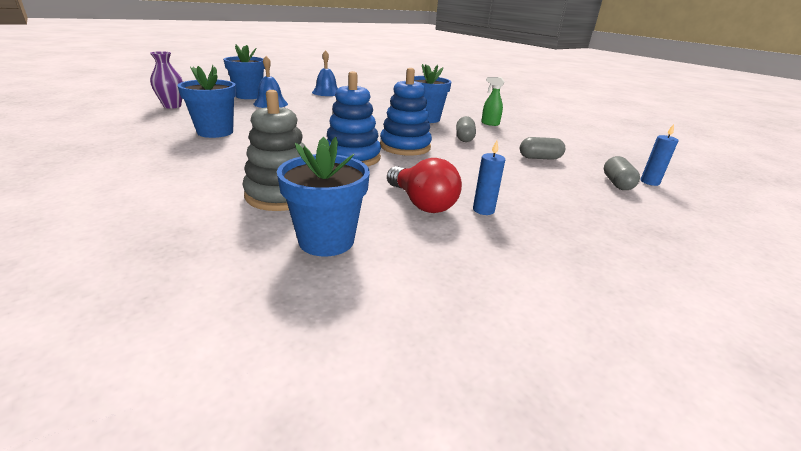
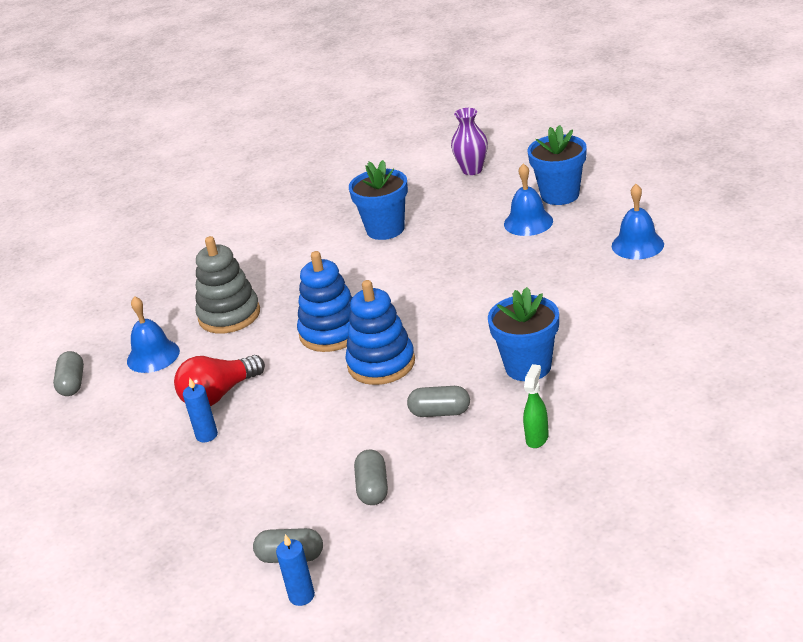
camera: 95 degrees right, 5 degrees up
blue flower pot [277,137,370,256] -> blue bell [127,296,180,373]
none -> grey capsule [53,351,84,396]

